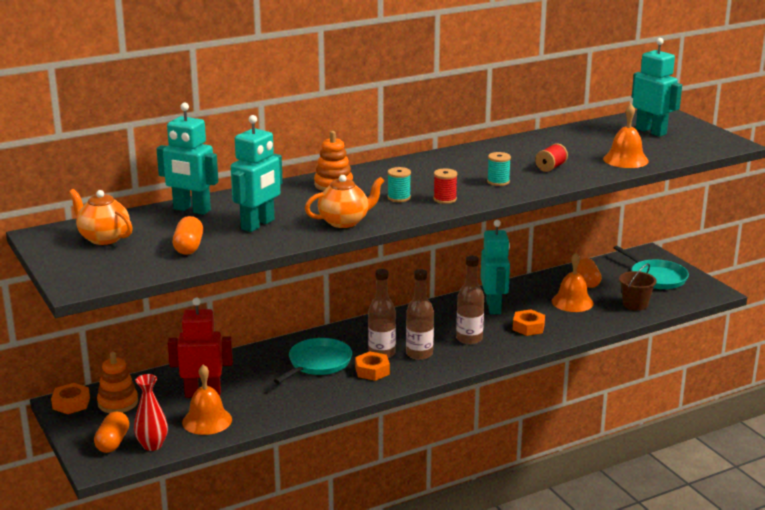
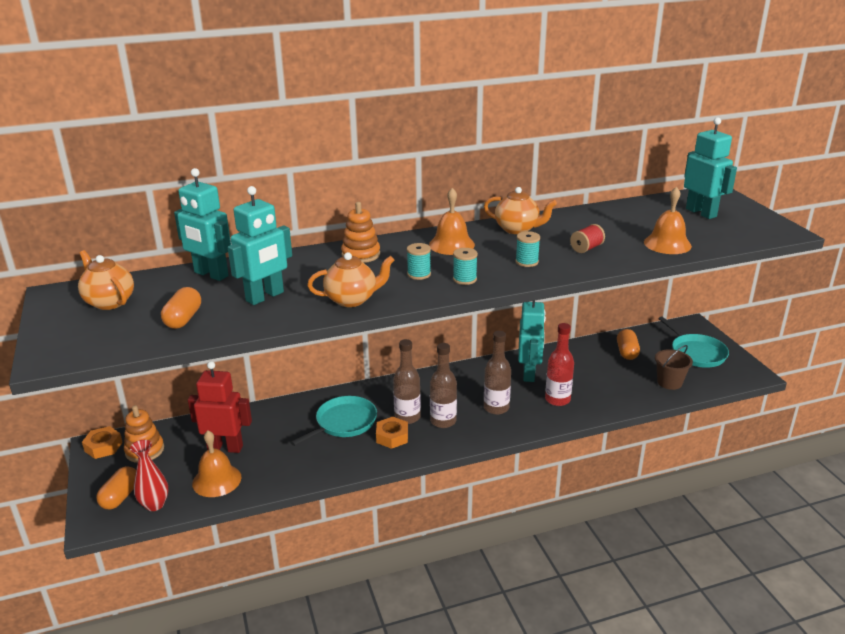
camera: 10 degrees right, 5 degrees up
red spool [433,169,457,204] -> turquoise spool [453,248,478,285]
orange nut [513,309,545,336] -> red bottle [545,323,574,406]
orange bell [552,253,594,312] -> orange bell moved to [429,188,475,255]
none -> orange teapot [484,187,557,234]

